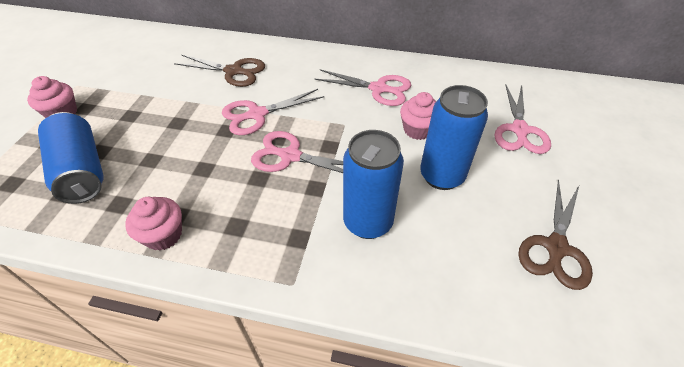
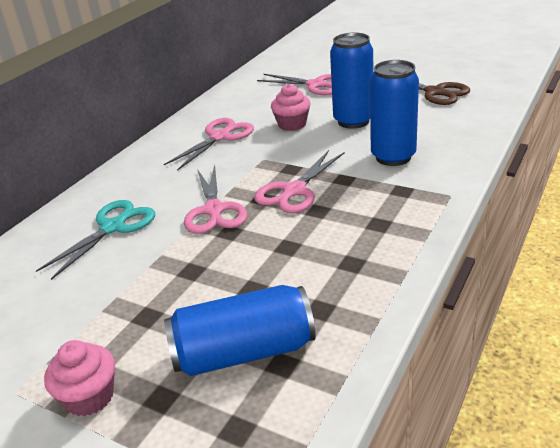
camera: 70 degrees left, 15 degrees down
pink cupcake [125,197,182,251] -> none
brown scissors [174,55,265,87] -> turquoise scissors [36,200,155,280]

